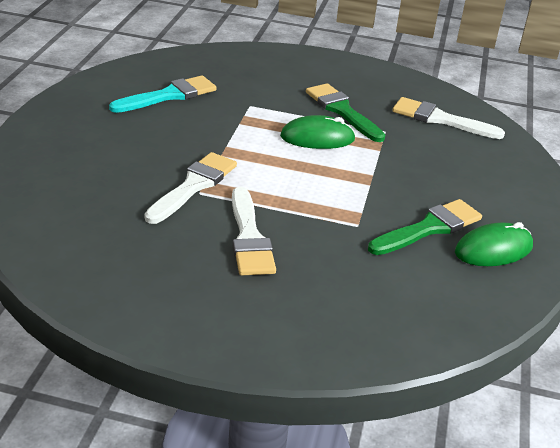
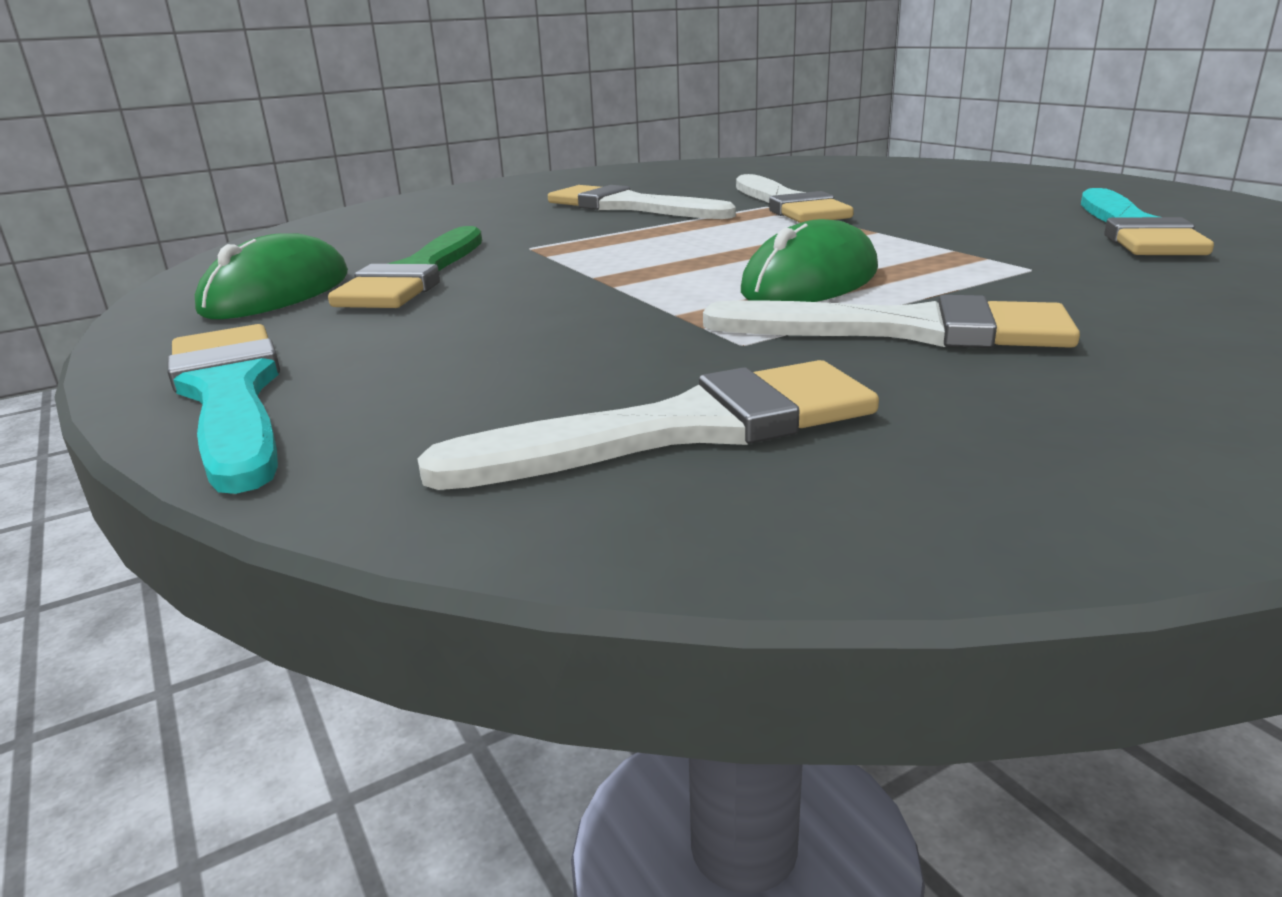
camera: 140 degrees right, 10 degrees down
green brush [306,83,385,142] -> white brush [703,295,1080,348]
none -> turquoise brush [168,324,280,494]

